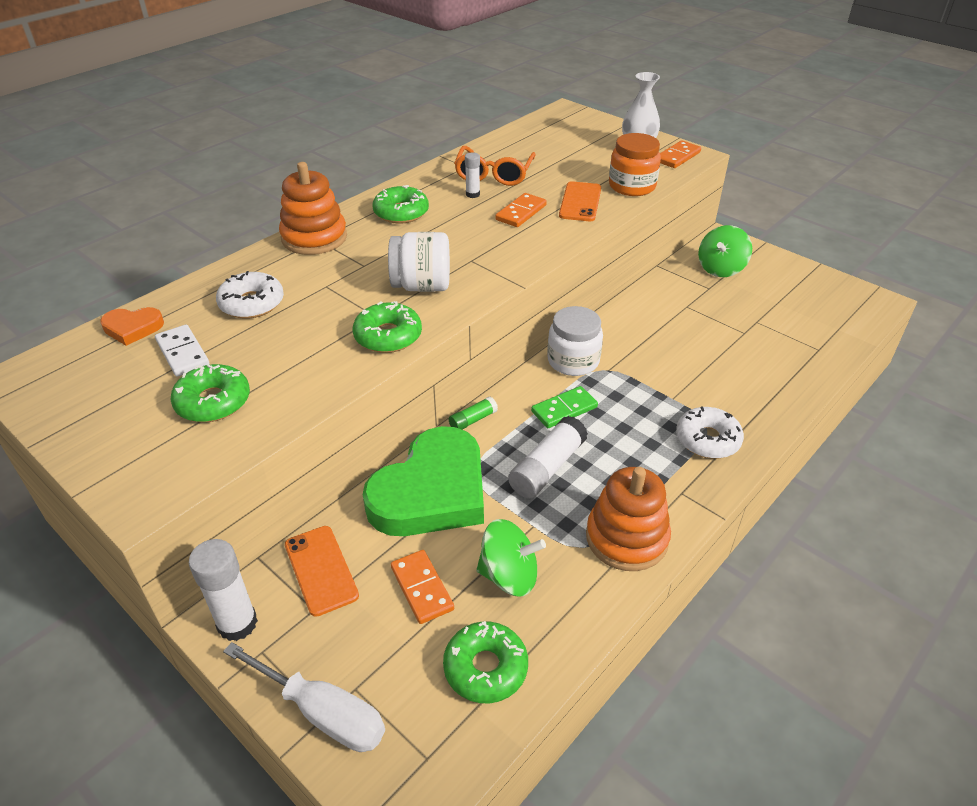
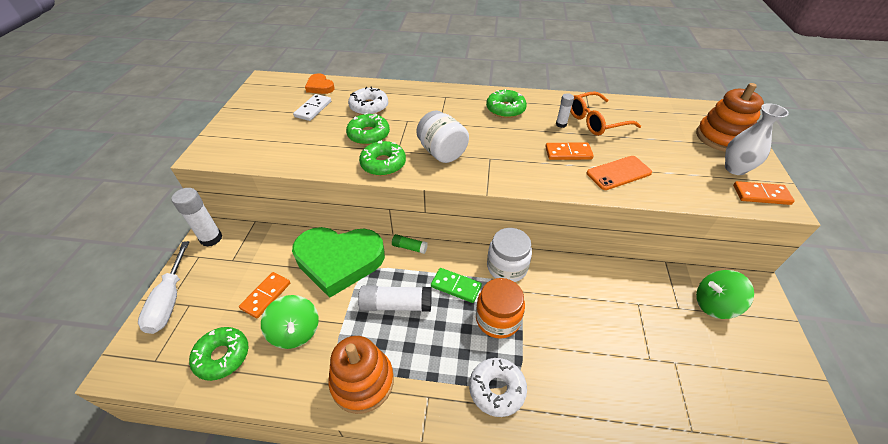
camera: 55 degrees right, 5 degrees up
green donut [171,364,250,422] -> green donut moved to [346,113,390,145]
orange stacking toy [279,162,347,255] -> orange stacking toy moved to [696,83,764,152]
orange phone [285,526,359,617] -> none
orange jar [609,133,661,196] -> orange jar moved to [476,278,525,339]

